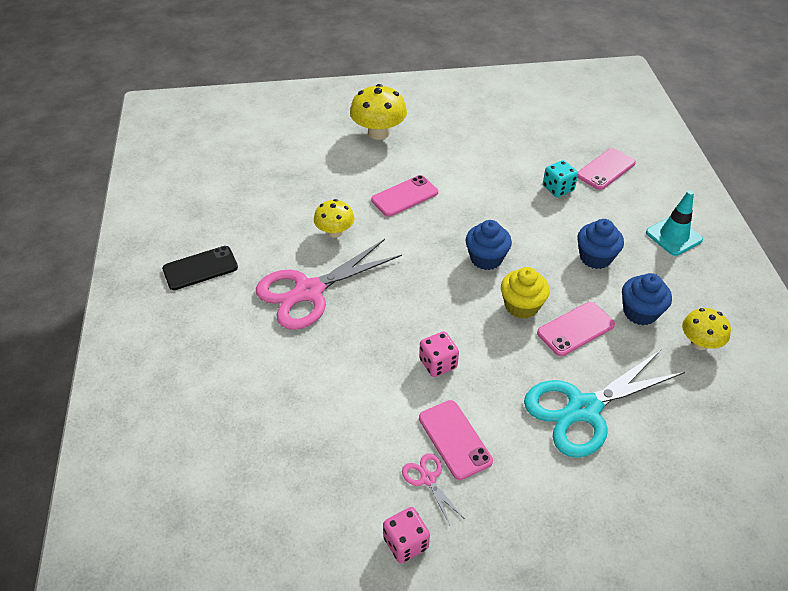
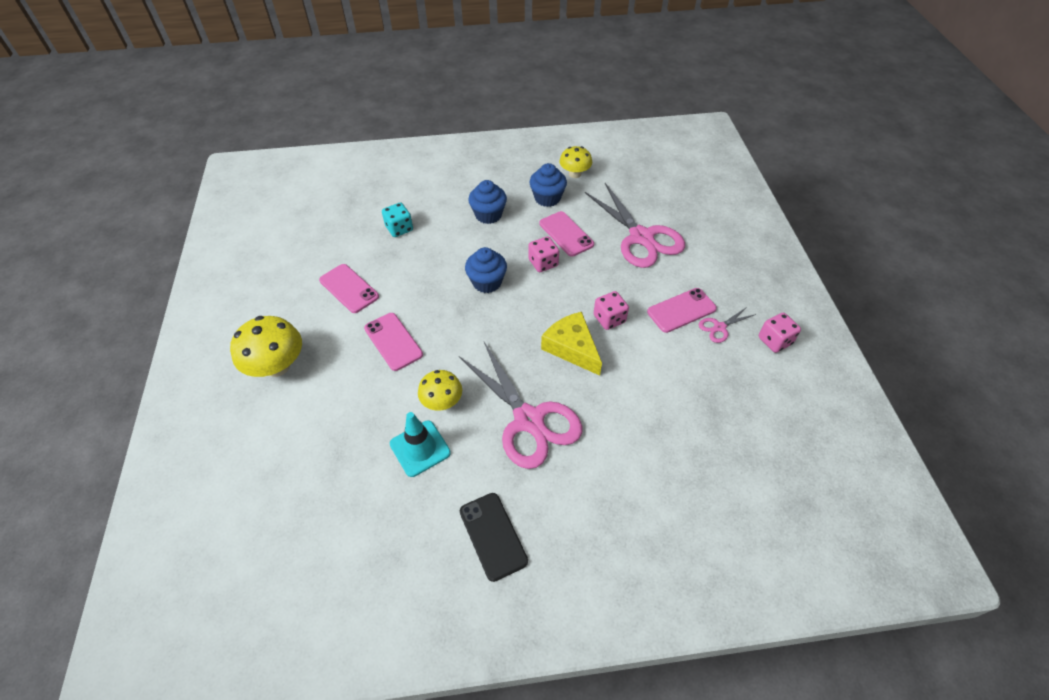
camera: 90 degrees left, 5 degrees up
yellow cupcake [501,267,550,319] -> pink dice [528,236,559,272]
turquoise scissors [524,350,685,458] -> pink scissors [585,183,685,268]
pink phone [578,148,636,190] -> pink phone moved to [319,264,379,313]
turquoise traffic cone [646,190,703,256] -> turquoise traffic cone moved to [390,412,451,477]
none -> yellow cheese [541,312,602,376]

